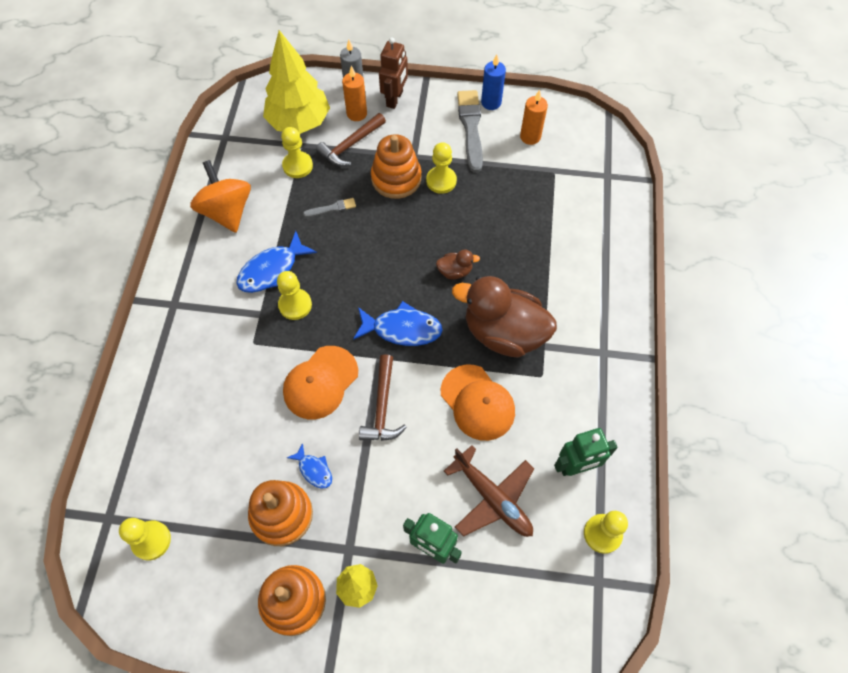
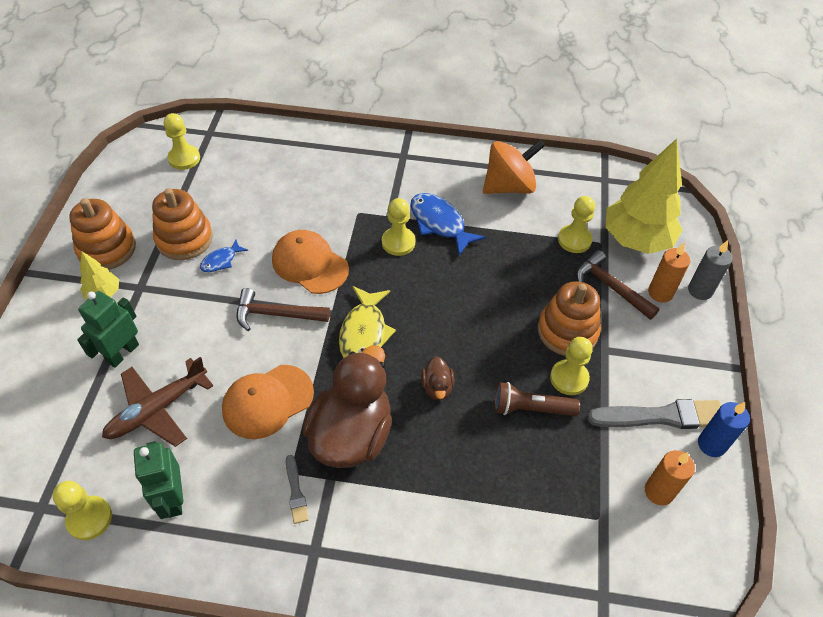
camera: 90 degrees right, 10 degrees down
grey brush [303,198,356,217] -> grey brush moved to [286,455,309,524]
blue fish [353,301,443,346] -> yellow fish [339,286,396,358]
brown robot [379,37,408,109] -> none
none -> brown flashlight [495,382,580,416]

